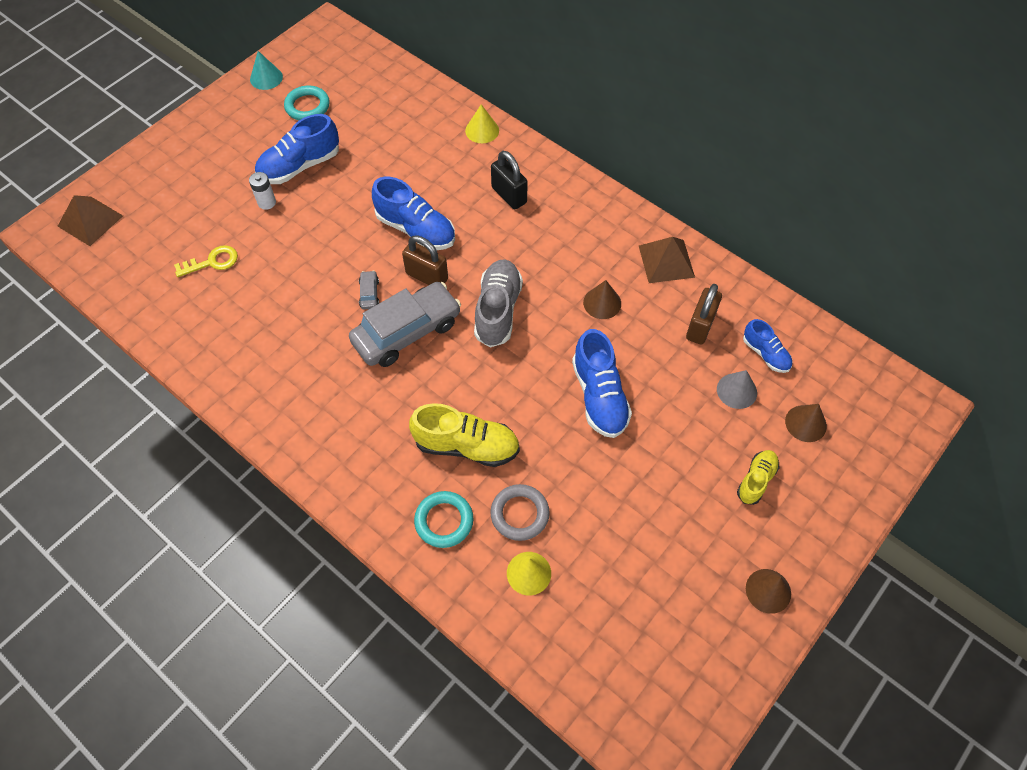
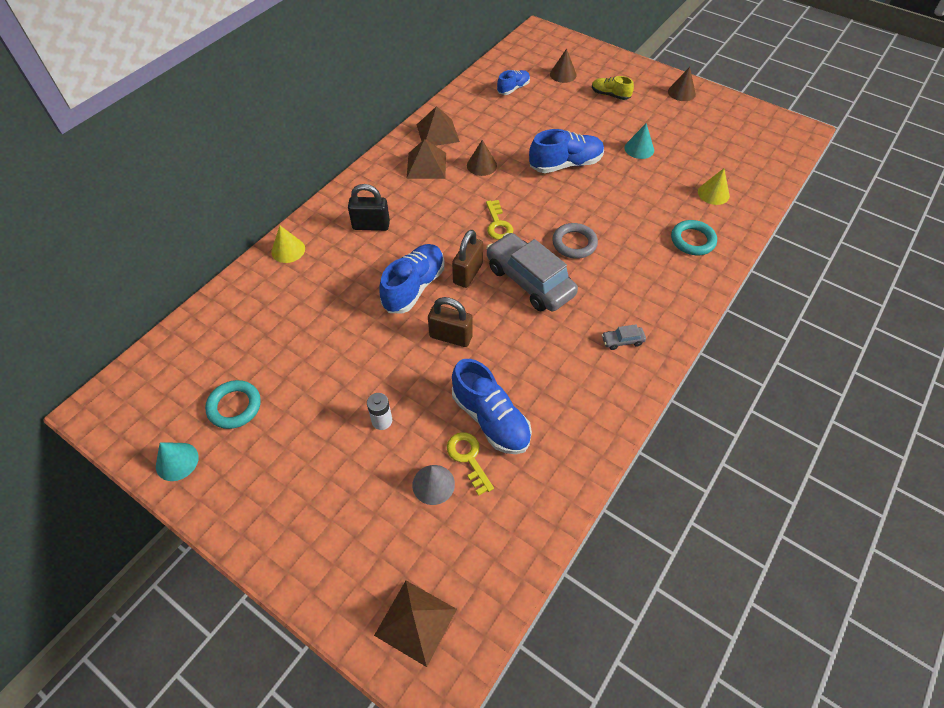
camera: 95 degrees left, 5 degrees down
blue shoe [255,114,339,184] -> blue shoe moved to [452,359,532,454]
grey car [359,270,379,309] -> grey car moved to [602,324,646,350]
yellow shoe [409,403,520,467] -> none
grey shoe [474,259,523,347] -> yellow key [486,200,513,240]
grey ring [490,484,550,541] -> grey ring moved to [552,223,598,259]
black padlock [491,151,528,209] -> black padlock turned 45 degrees clockwise [348,184,390,231]
brown padlock [686,284,722,344] -> brown padlock moved to [428,297,473,347]
grey cone [717,370,757,409] -> grey cone moved to [412,465,455,505]
none -> brown pyramid [406,139,446,179]
none -> turquoise cone [625,123,654,159]

